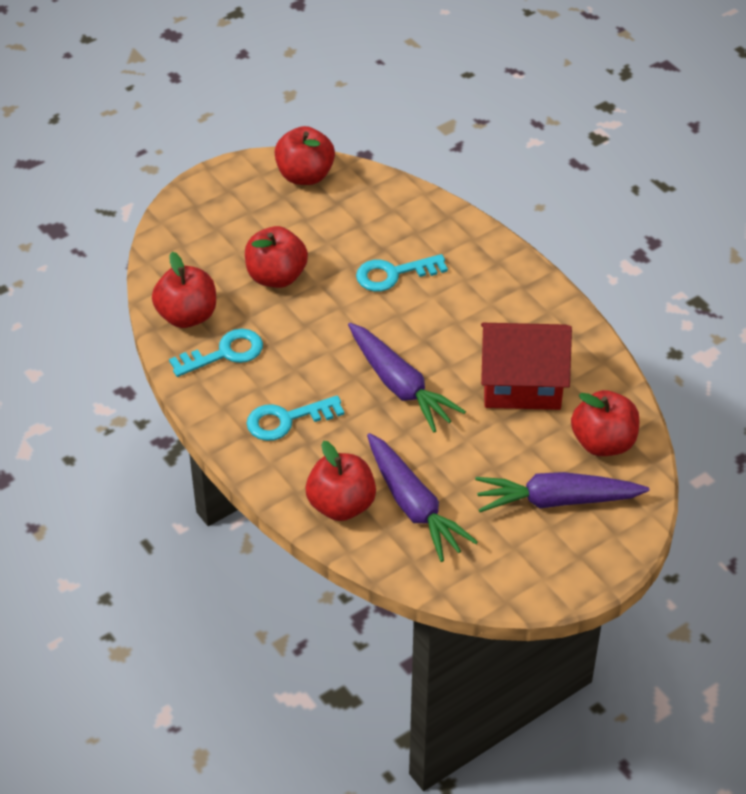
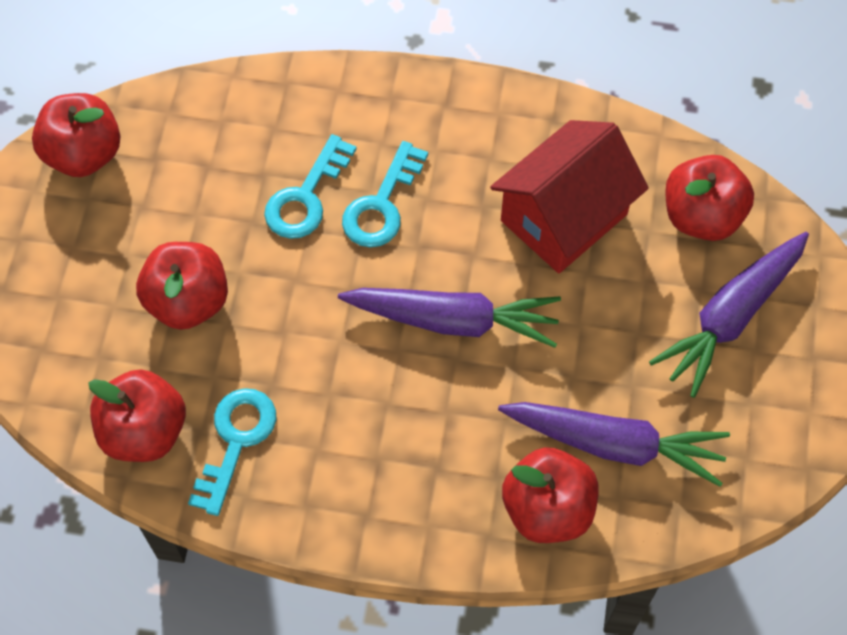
camera: 45 degrees left, 15 degrees up
turquoise key [246,395,344,441] -> turquoise key moved to [342,141,428,247]

